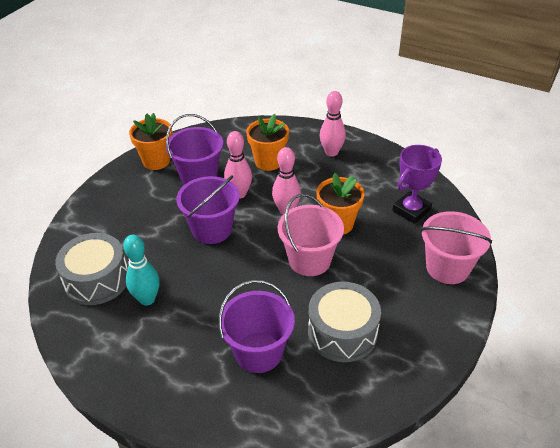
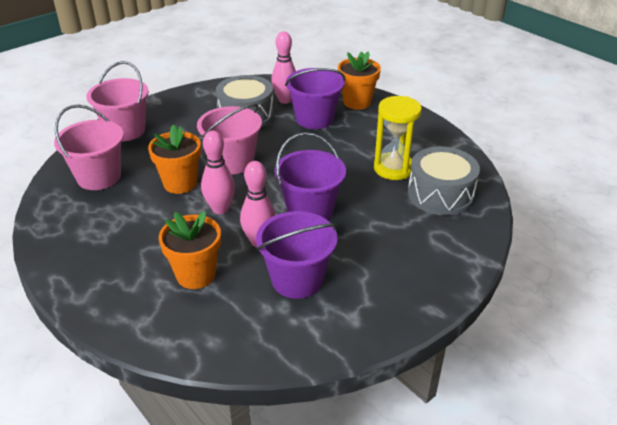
camera: 160 degrees left, 5 degrees down
turquoise bowling pin [123,235,160,306] -> yellow hourglass [374,96,422,180]
orange flower pot [129,113,172,170] -> orange flower pot moved to [338,51,381,110]
pink bowling pin [320,91,346,157] -> pink bowling pin moved to [271,32,296,104]
purple trophy [392,145,442,224] -> pink bucket [54,104,124,190]

